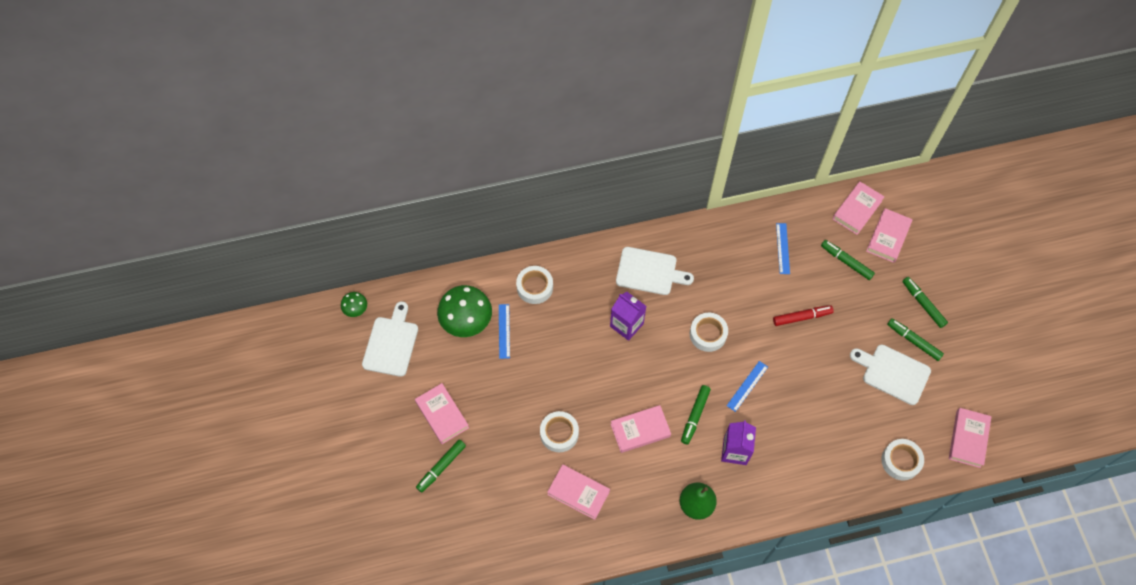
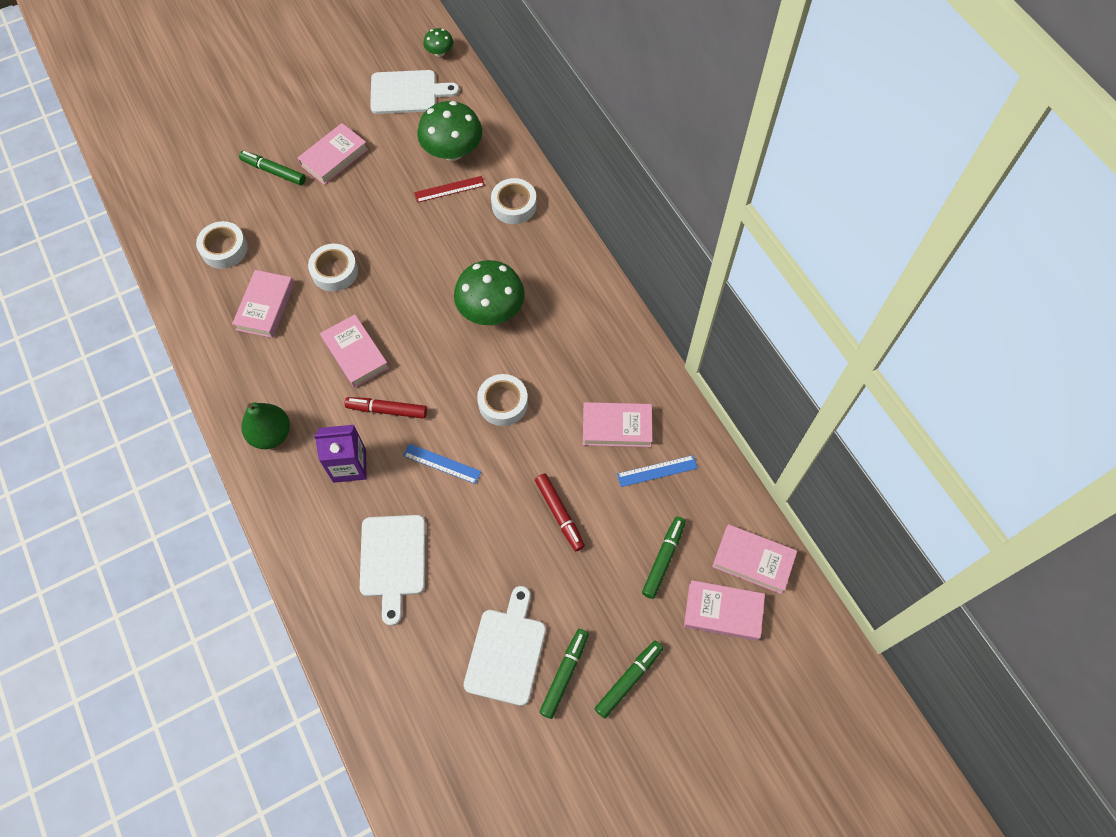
camera: 75 degrees right, 0 degrees up
blue ruler [499,304,510,359] -> red ruler [414,176,485,203]
purple carton [610,292,647,341] -> green mushroom [454,260,525,325]
white cutting board [616,247,694,295] -> white cutting board moved to [360,515,425,626]
green marker [681,385,711,444] -> red marker [345,397,427,419]
white tape [881,439,924,480] -> white tape moved to [196,221,248,269]
pink book [949,408,992,468] -> pink book moved to [583,402,653,447]

